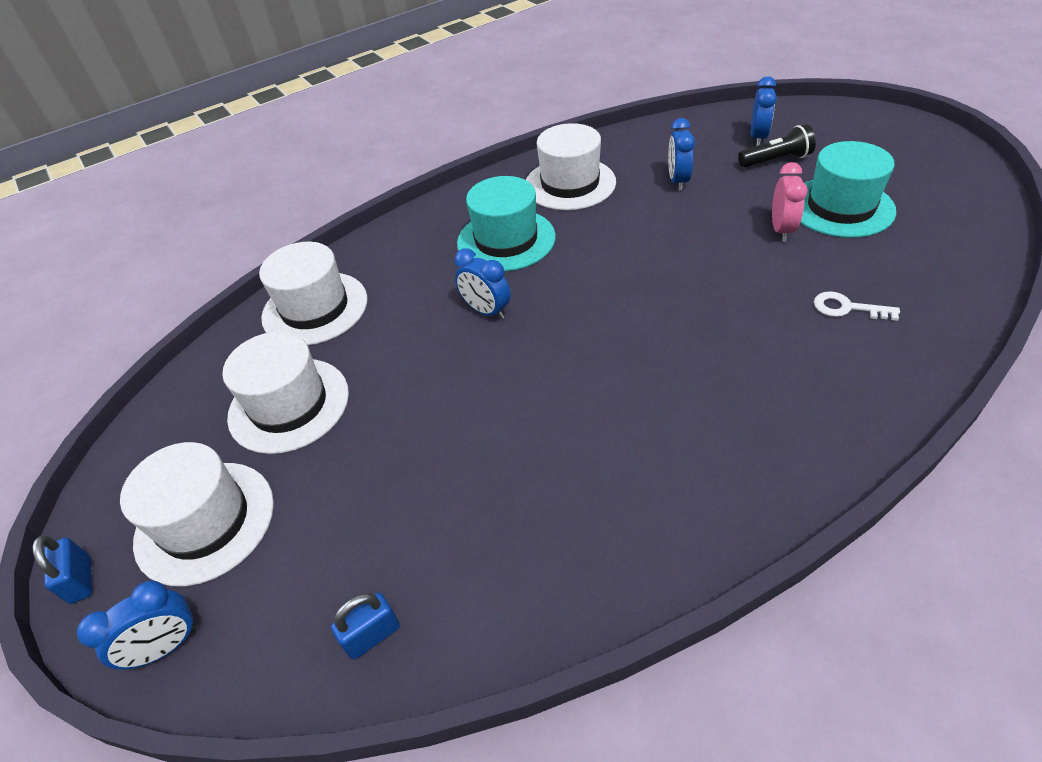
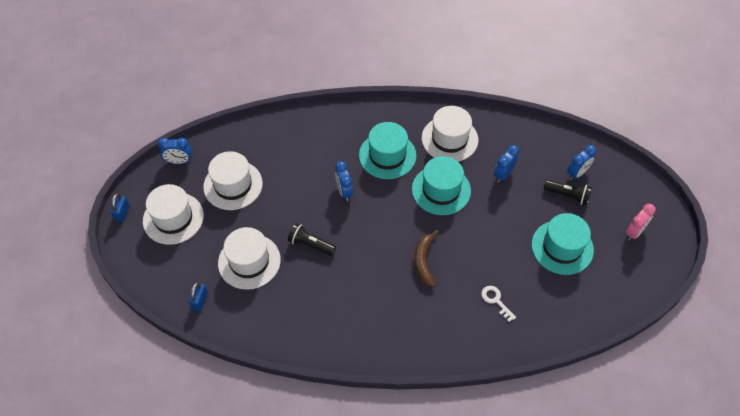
camera: 30 degrees right, 10 degrees up
blue clock [77,581,198,669] -> blue clock moved to [158,138,192,164]
white hat [259,242,367,345] -> white hat moved to [218,227,281,290]
blue padlock [331,593,400,660] -> blue padlock turned 75 degrees counterclockwise [189,282,208,311]
pink clock [772,162,808,241] -> pink clock moved to [626,204,656,240]
none -> black flashlight [288,223,336,256]
none -> turquoise hat [412,156,471,215]
none -> brown banana [414,230,439,287]

